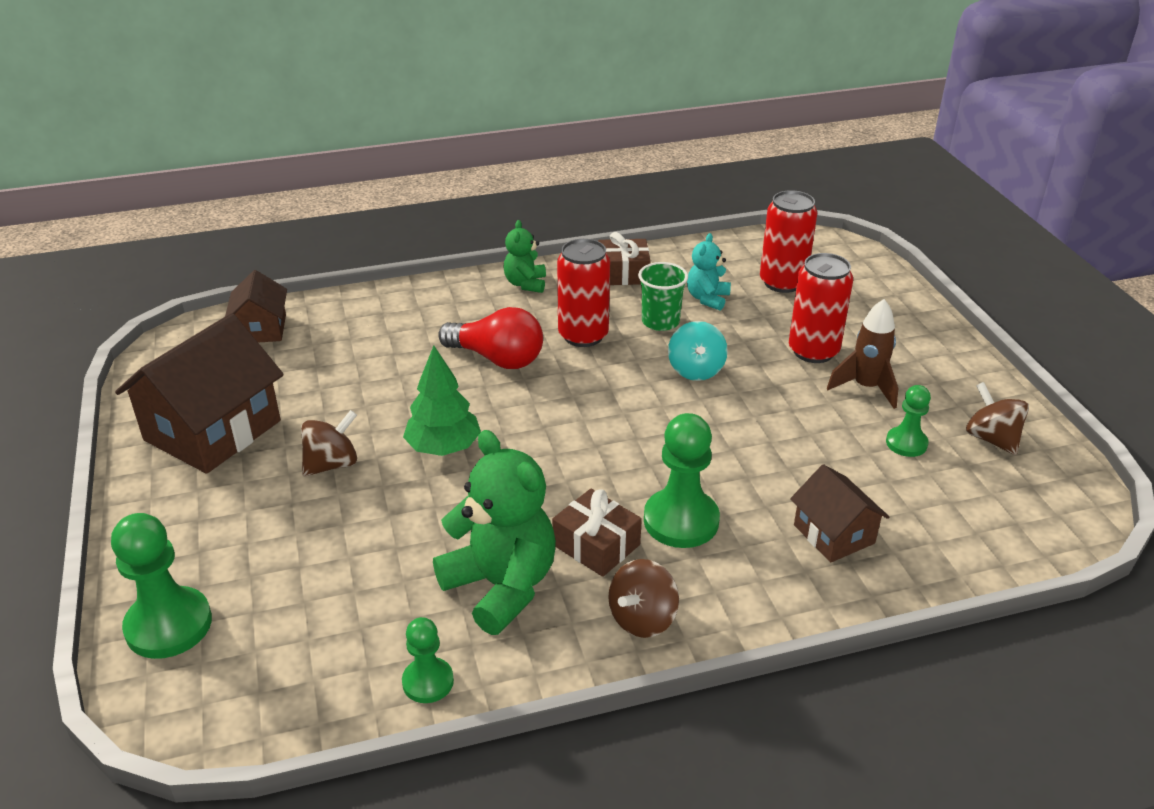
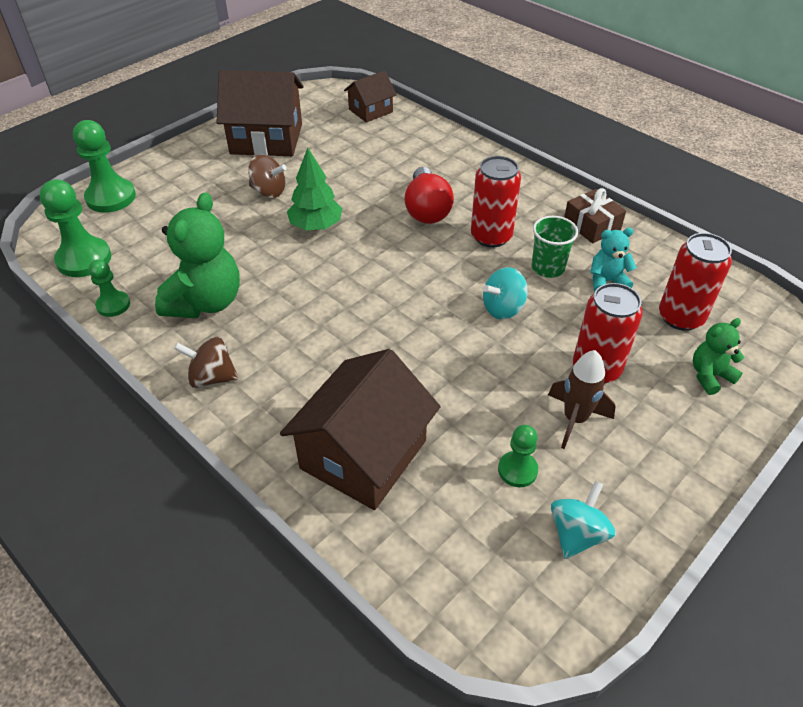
camera: 60 degrees right, 10 degrees up
green teddy bear [504,220,546,293] -> green teddy bear moved to [693,318,744,395]
brown gift [552,489,642,577] -> none
green pawn [644,413,720,548] -> green pawn moved to [39,179,111,277]
brown house [790,464,889,562] -> brown house [280,349,441,510], size x1.83
brown spinning top [966,382,1029,455] -> turquoise spinning top [551,481,616,559]

